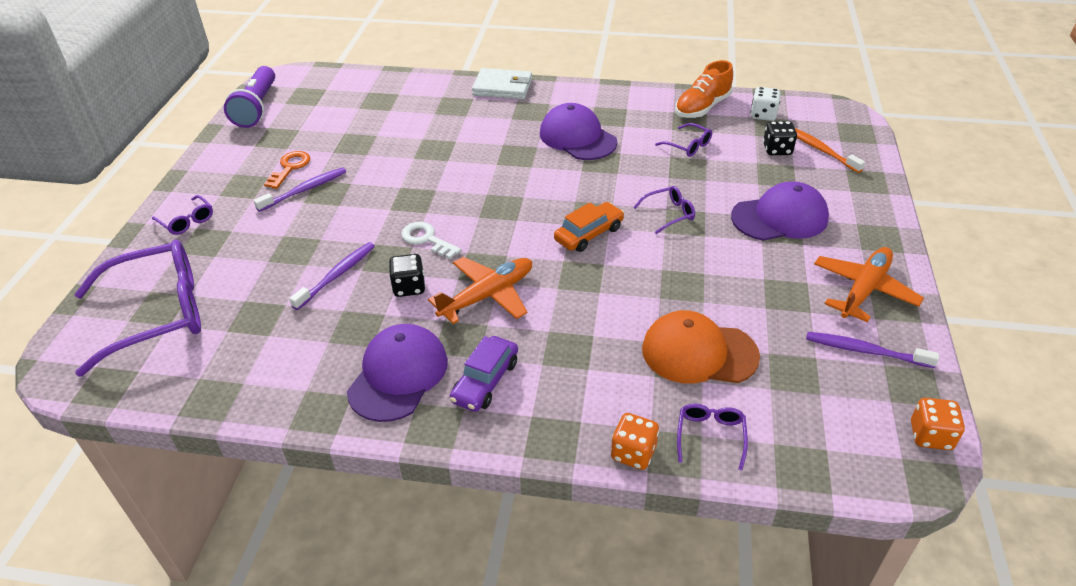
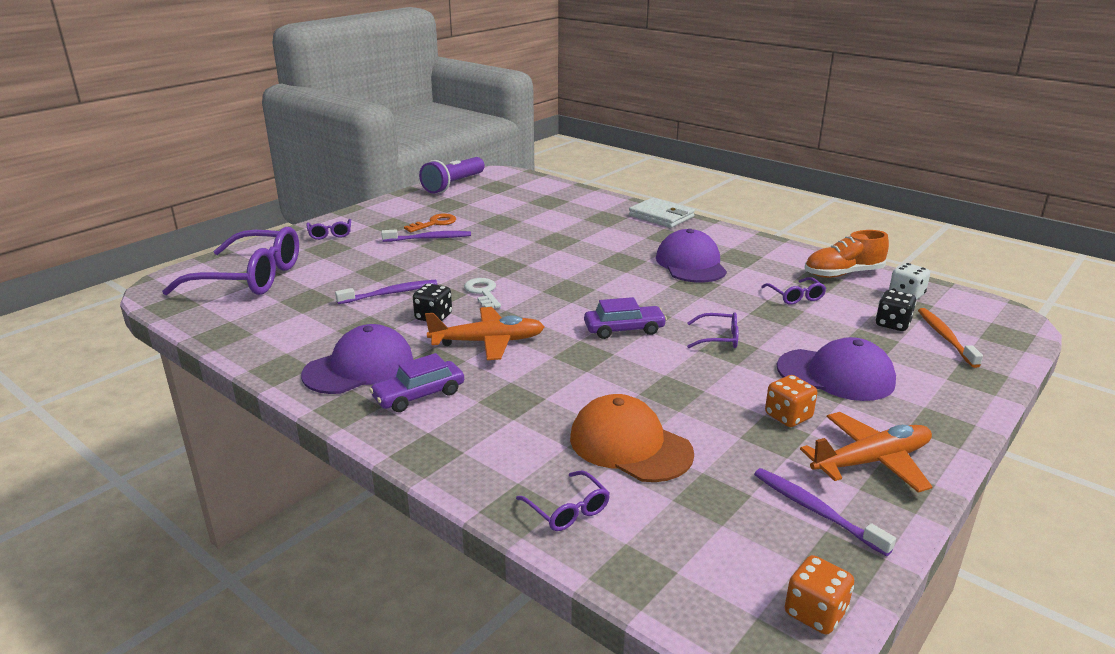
camera: 30 degrees right, 15 degrees down
orange car [554,202,624,252] -> purple car [584,297,667,339]
orange dice [611,413,659,470] -> orange dice moved to [765,375,817,427]
purple glasses [677,404,748,470] -> purple glasses turned 105 degrees clockwise [516,470,610,531]

